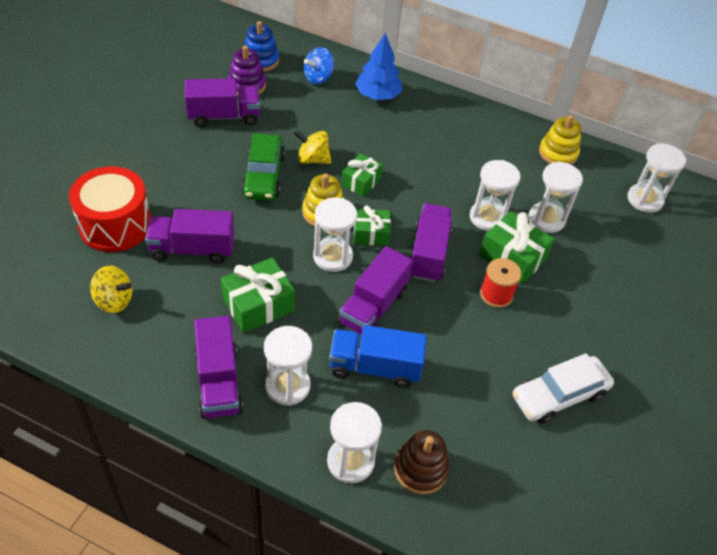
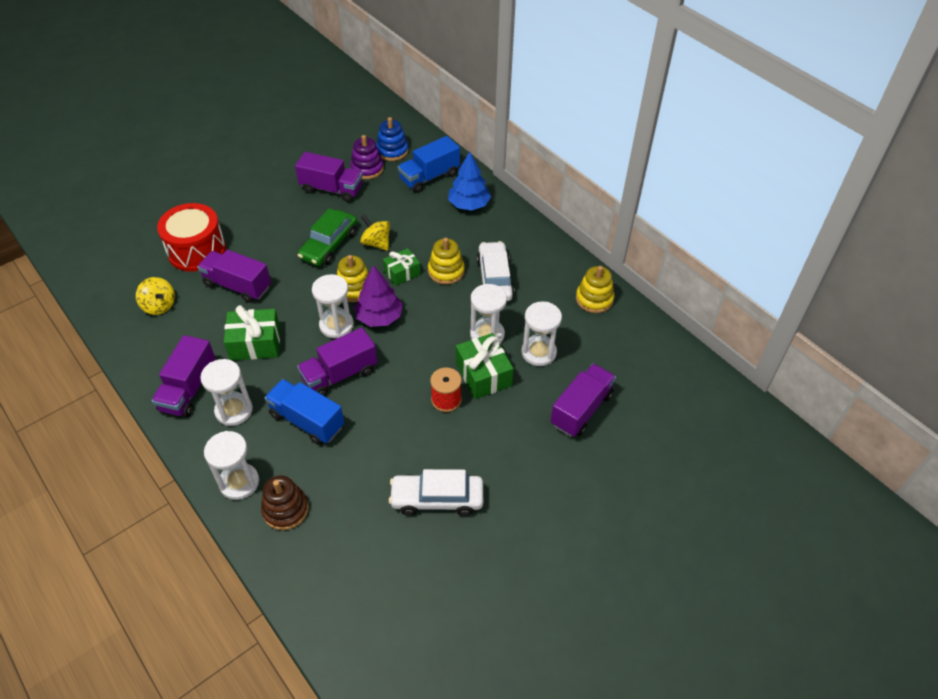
camera: 30 degrees right, 0 degrees up
blue spinning top [304,47,334,84] -> blue truck [398,136,460,193]
green gift [354,205,391,246] -> purple tree [354,265,403,327]
purple truck [411,203,452,282] -> purple truck moved to [550,364,616,437]
white hourglass [627,143,686,213] -> none
none -> yellow stacking toy [428,238,465,285]
none -> white car [477,241,514,301]

